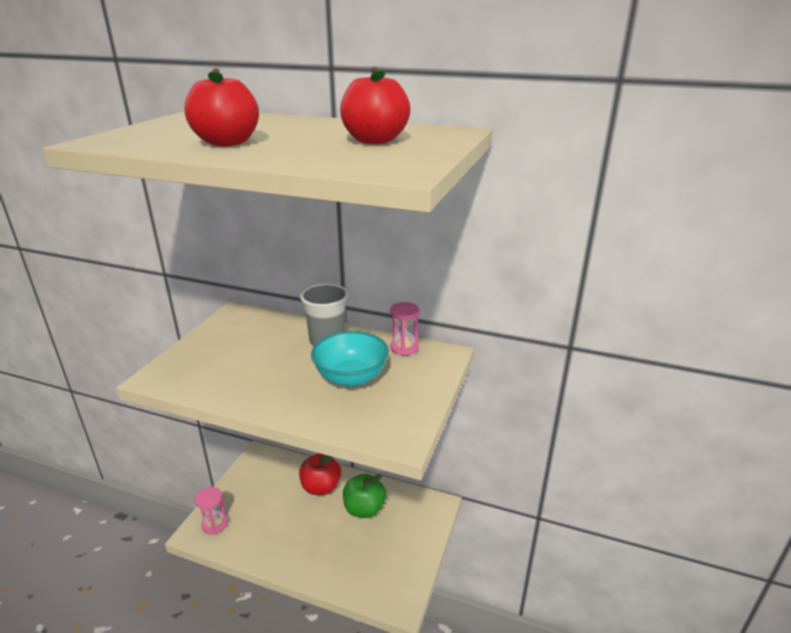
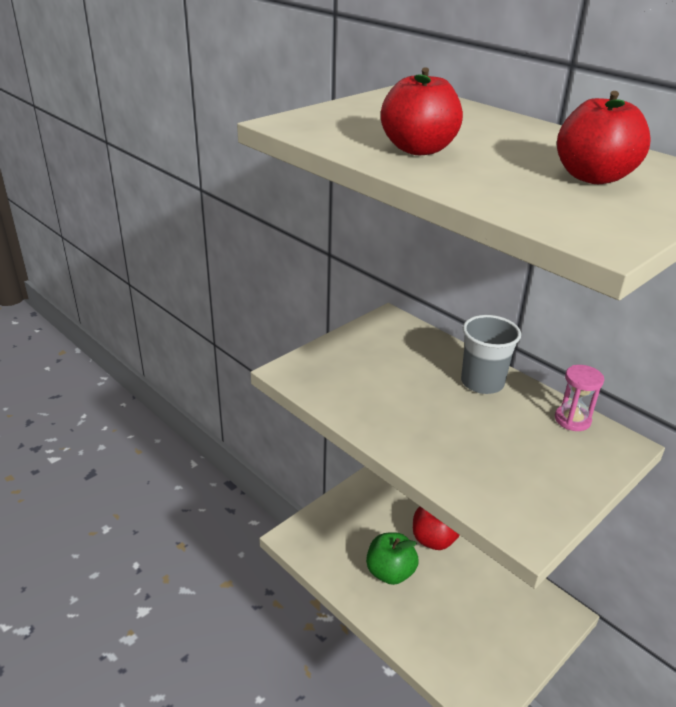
camera: 25 degrees right, 5 degrees up
pink hourglass [195,487,228,534] -> none
turquoise bowl [311,331,389,387] -> none
green apple [343,474,386,518] -> green apple moved to [366,533,418,585]

